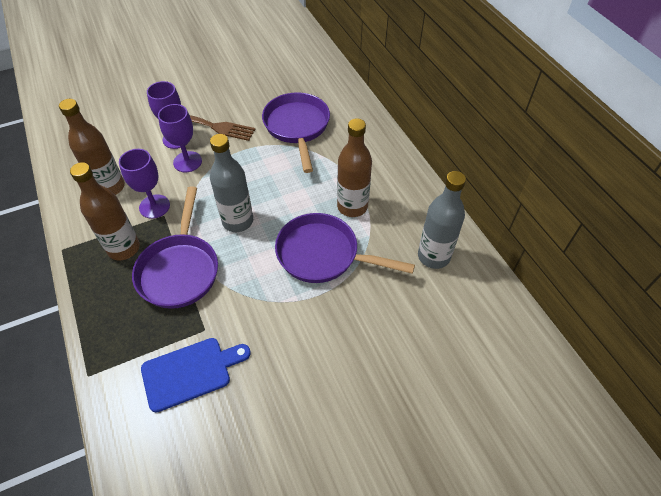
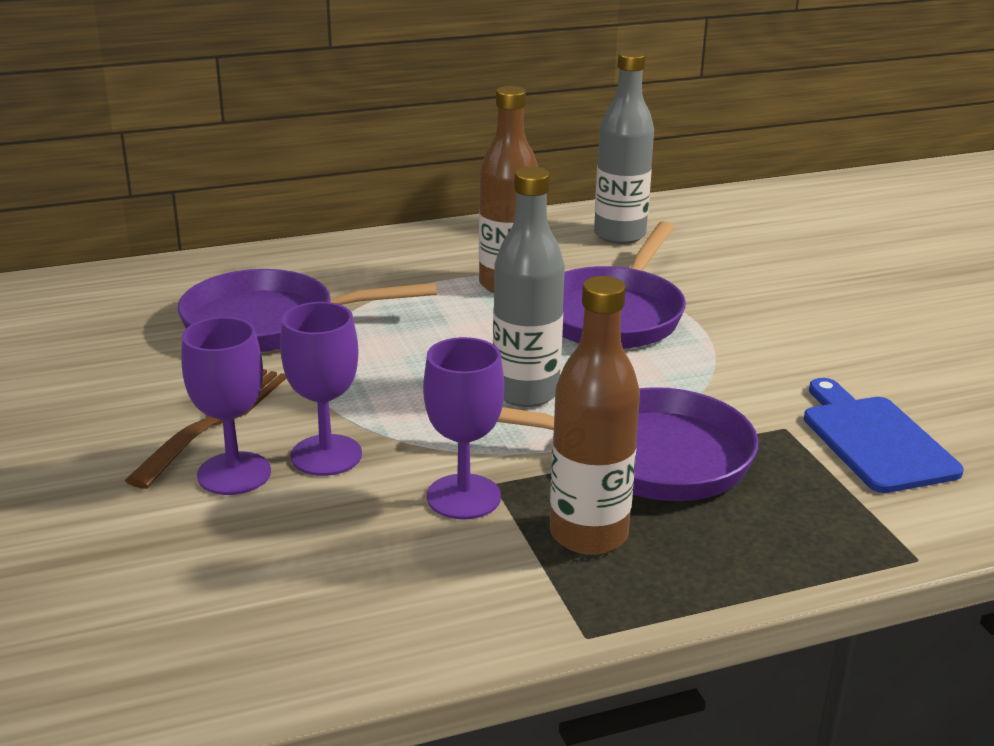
camera: 85 degrees left, 25 degrees down
brown bottle [59,99,125,195] -> none

